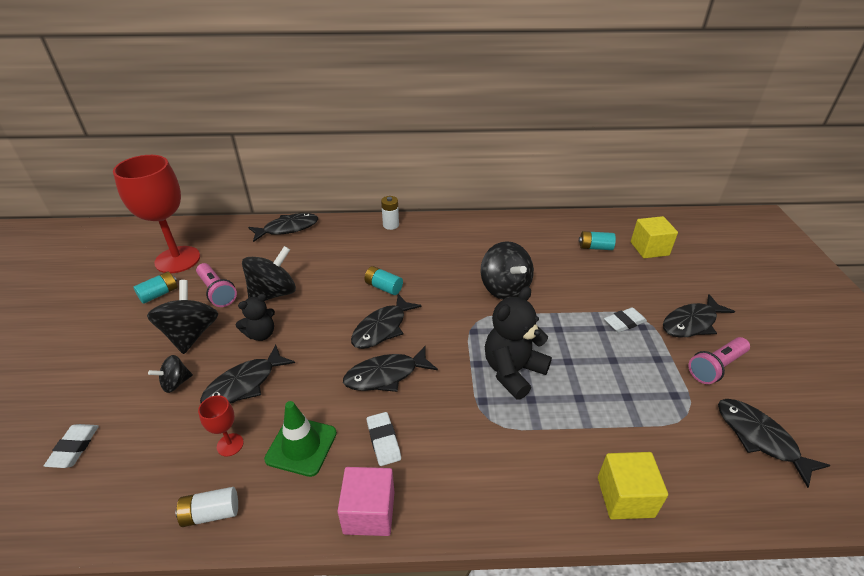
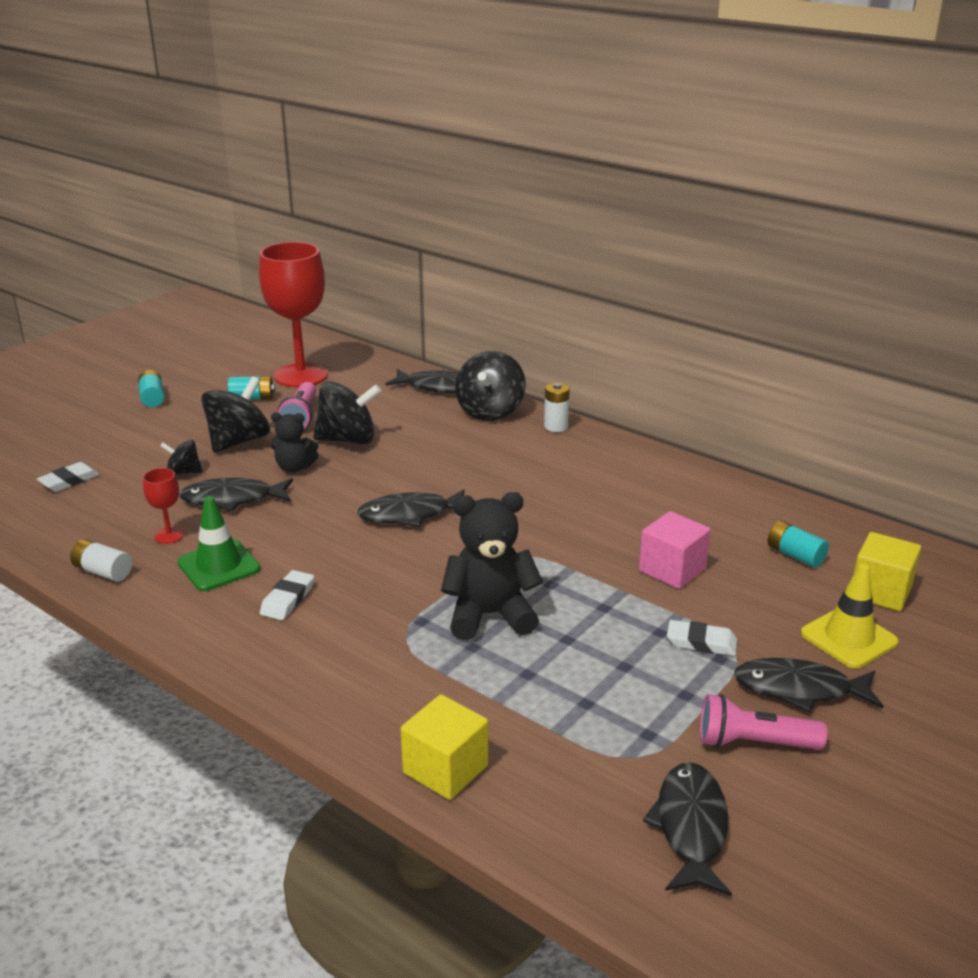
camera: 40 degrees right, 10 degrees down
pink cube [338,467,394,536] -> pink cube moved to [639,511,711,589]
black fish [343,346,438,392] -> none
turquoise battery [365,266,403,295] -> turquoise battery moved to [138,370,164,407]
black spinning top [481,241,534,300] -> black spinning top moved to [455,351,526,421]
none -> yellow traffic cone [801,564,898,668]

